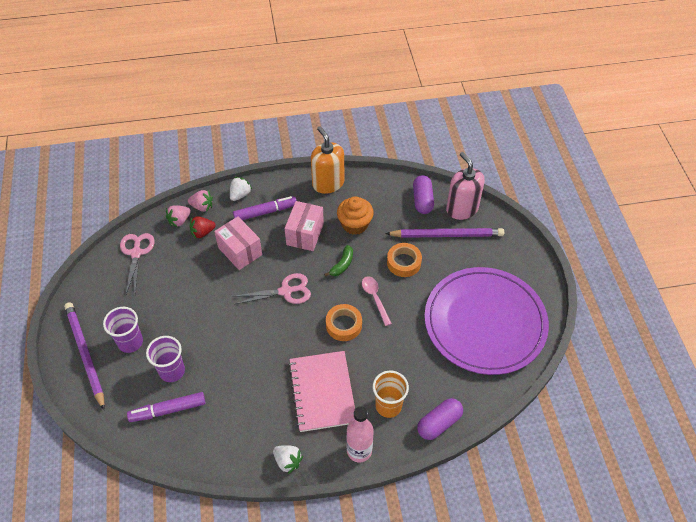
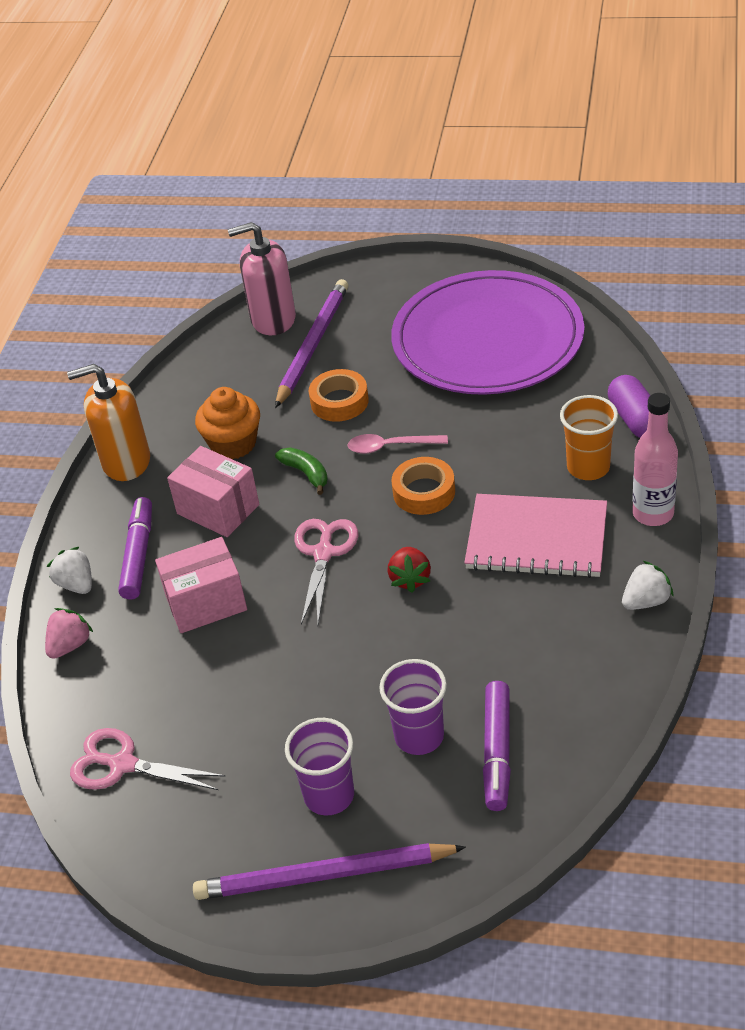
camera: 65 degrees left, 10 degrees down
pink strawberry [166,205,191,228] -> none
red strawberry [190,216,216,238] -> red strawberry moved to [387,547,431,593]
purple capsule [413,175,434,214] -> none

